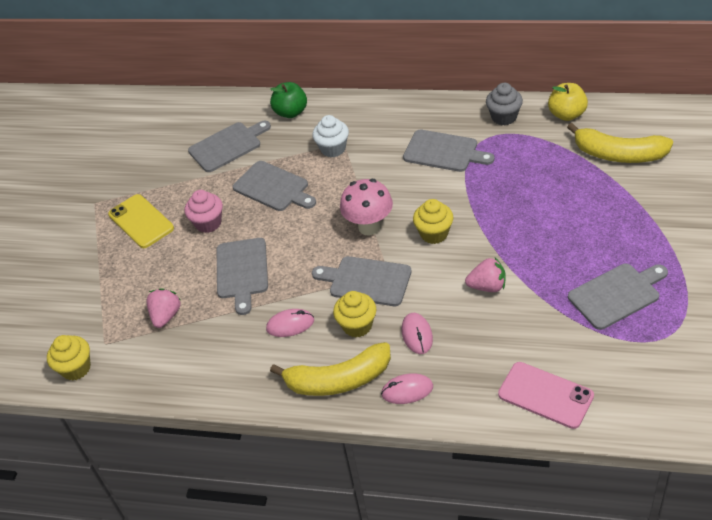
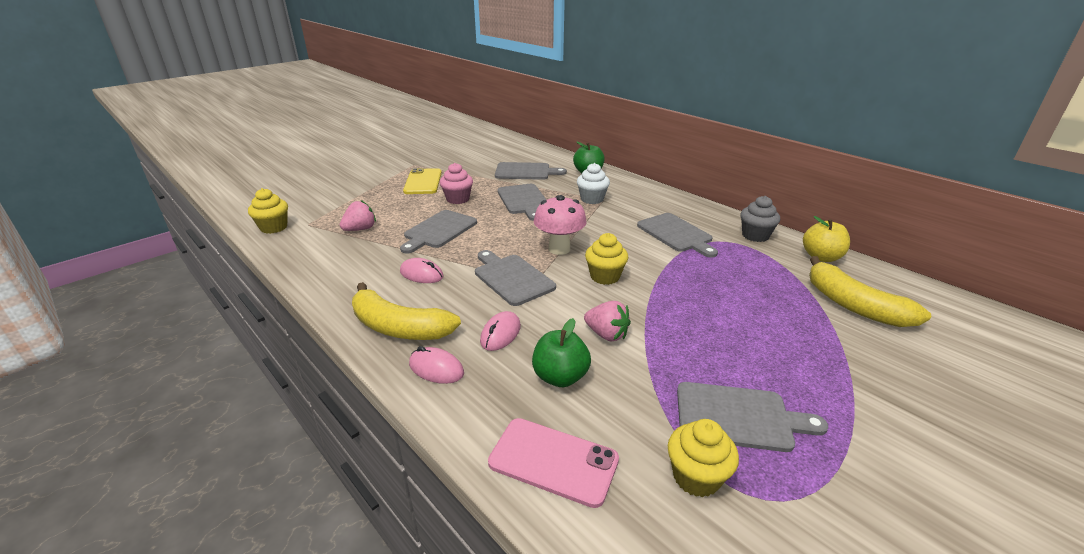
camera: 30 degrees right, 15 degrees down
yellow cupcake [333,291,376,337] -> yellow cupcake moved to [668,419,739,497]
pink phone [498,362,594,429] -> pink phone turned 45 degrees counterclockwise [488,418,619,508]
none -> green apple [532,318,591,387]

